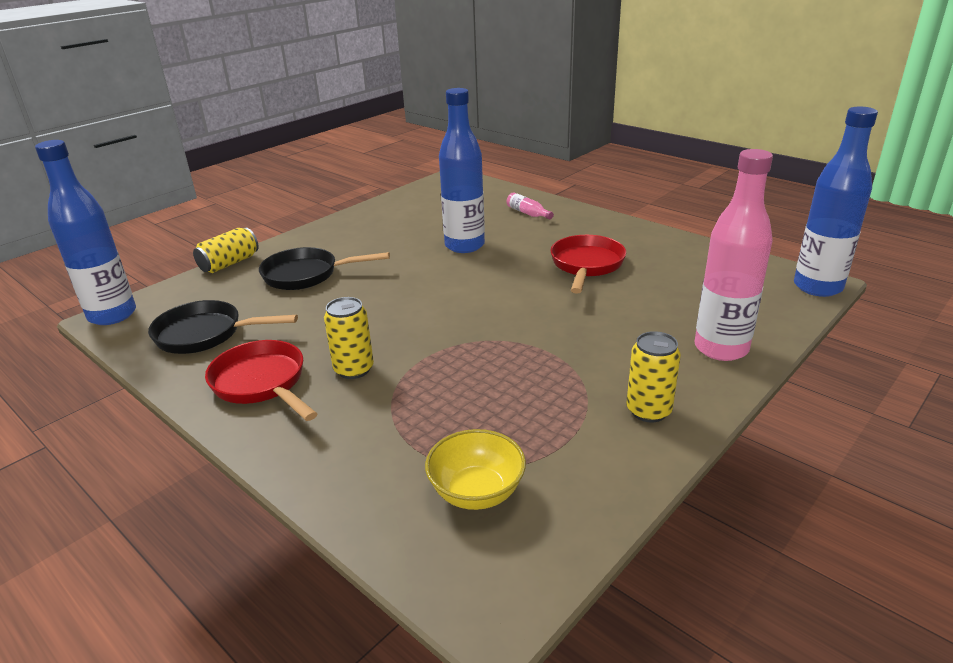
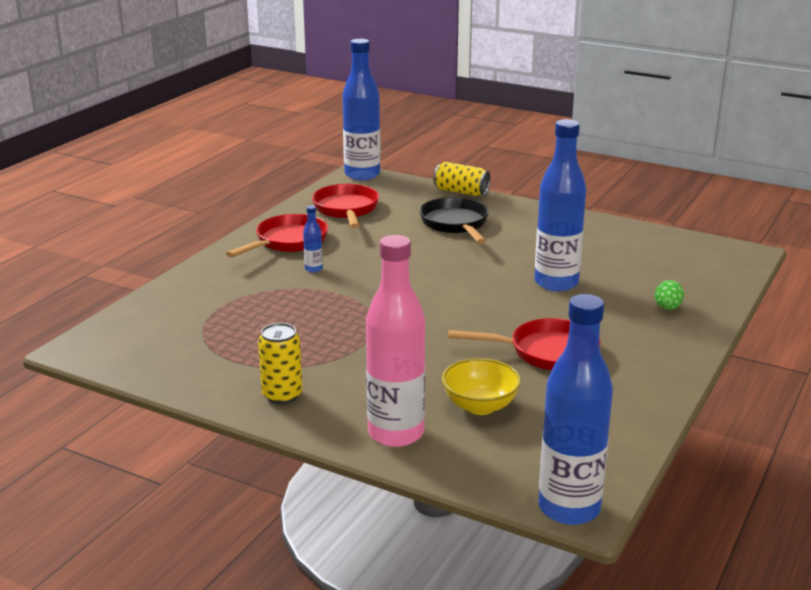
camera: 75 degrees right, 5 degrees down
black pan [148,300,298,354] -> red pan [312,184,379,228]
yellow can [324,297,374,379] -> blue bottle [303,206,323,273]
yellow bowl [425,429,526,510] -> yellow bowl moved to [442,358,521,415]
pink bottle [506,192,554,219] -> green egg [655,280,684,310]

